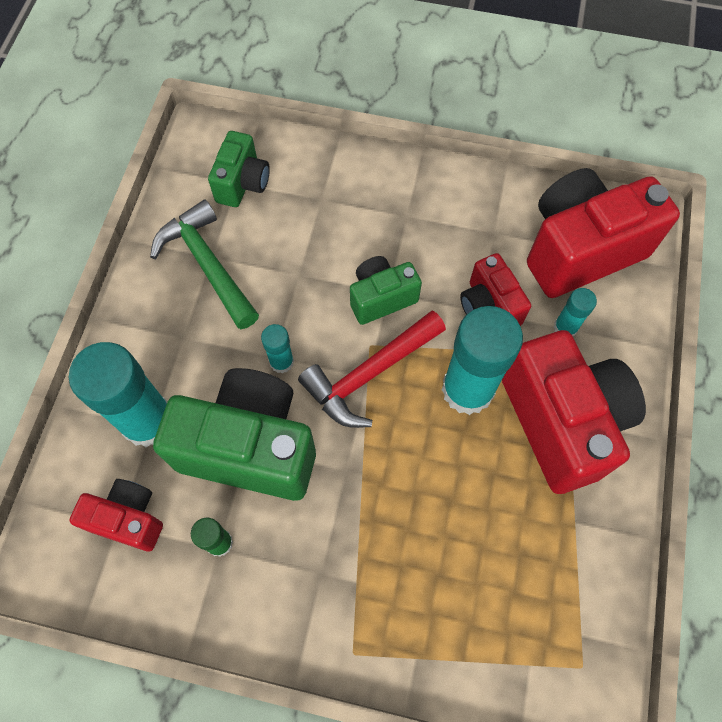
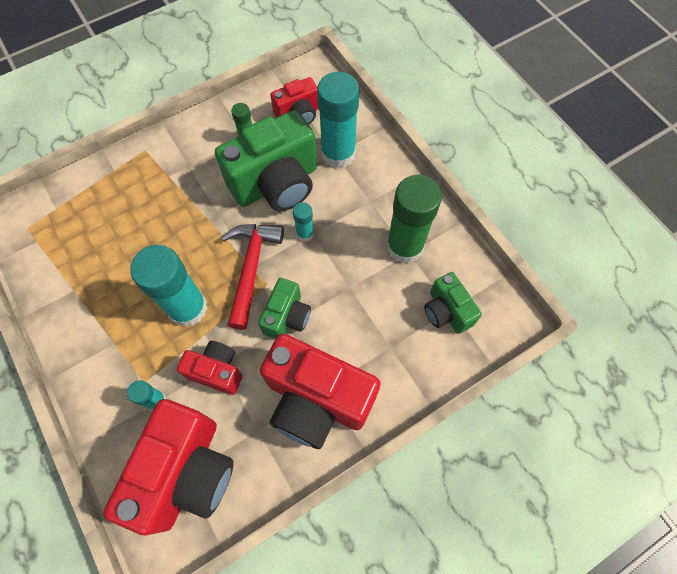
camera: 135 degrees right, 0 degrees up
green hammer [150,200,259,329] -> green glue stick [386,175,442,263]
red camera [502,330,646,494] -> red camera moved to [260,334,380,449]

